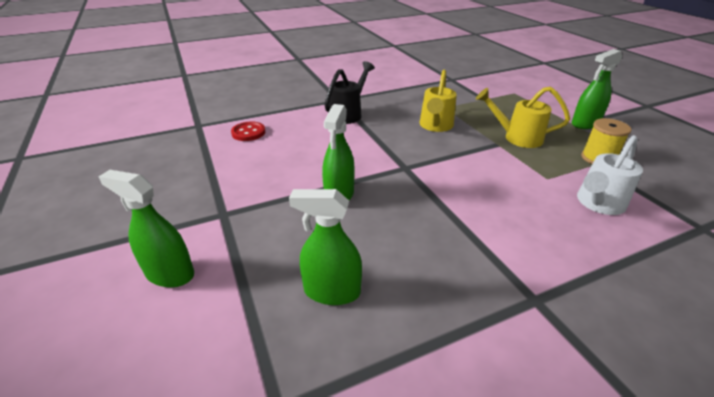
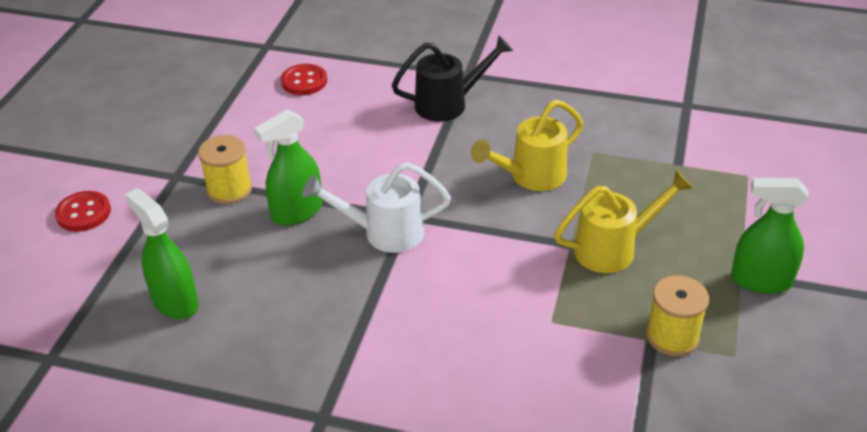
camera: 40 degrees right, 5 degrees up
green spray bottle [98,170,194,287] -> red button [55,191,111,232]
yellow watering can [476,87,570,148] -> yellow watering can turned 105 degrees clockwise [554,170,694,273]
white watering can [577,135,643,215] -> white watering can moved to [302,162,451,253]
none -> yellow spool [198,135,252,204]

